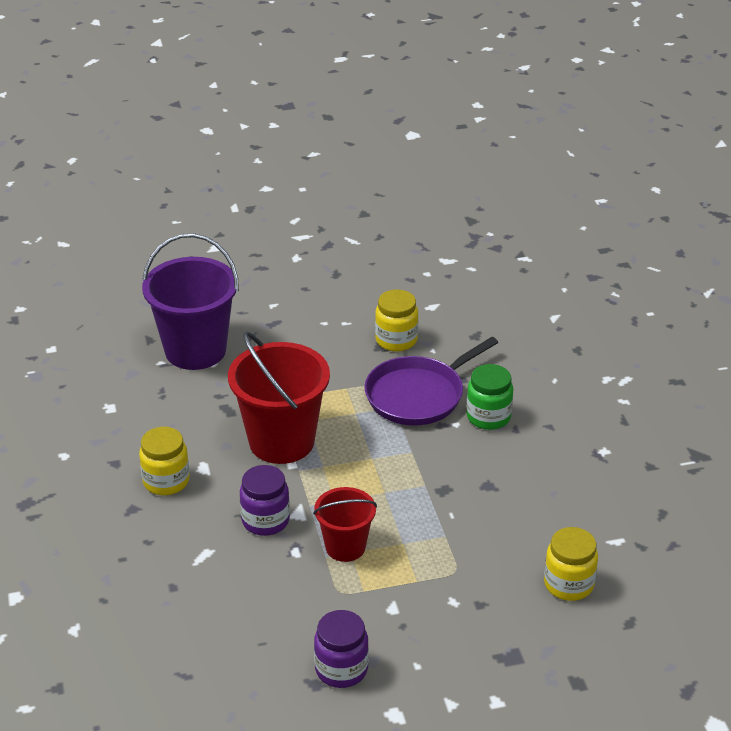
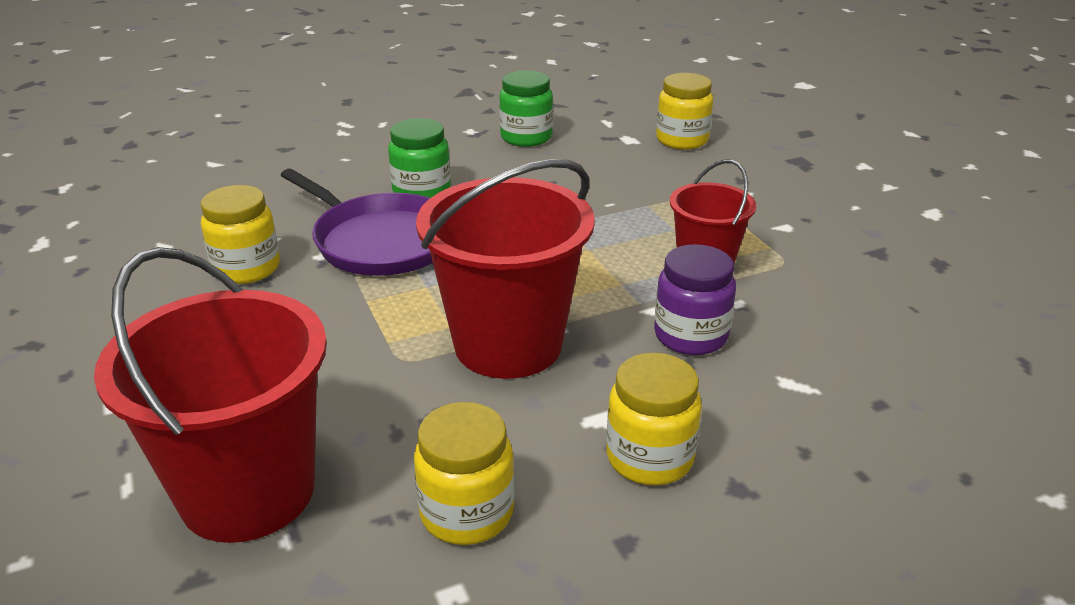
camera: 100 degrees left, 5 degrees down
purple bucket [142,233,239,370] -> red bucket [94,247,327,543]
purple jar [314,610,369,688] -> none
none -> yellow jar [414,402,514,545]
none -> green jar [499,70,553,147]

